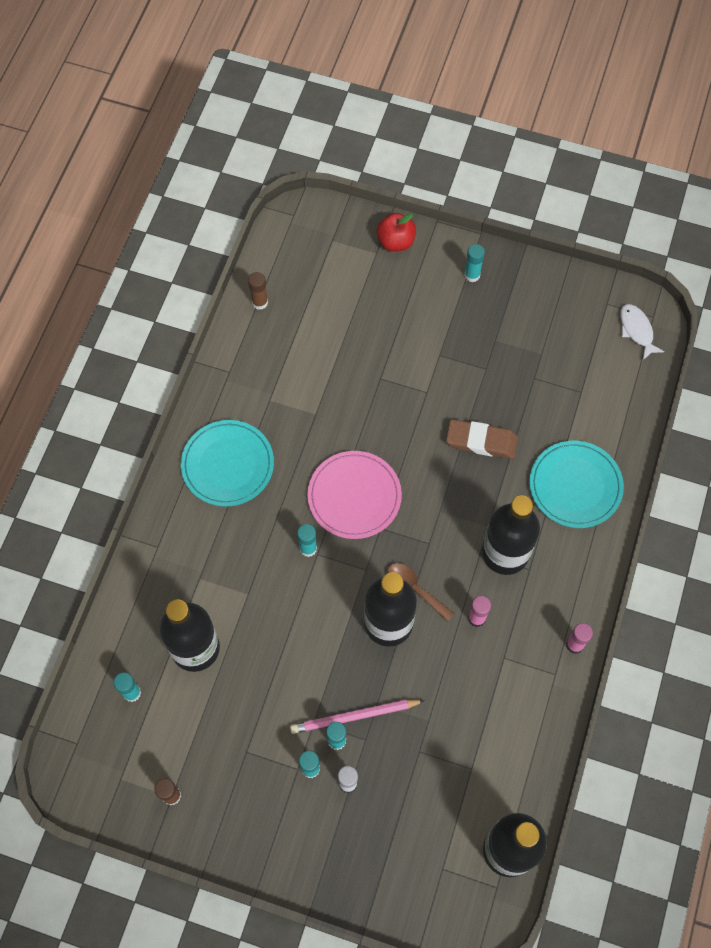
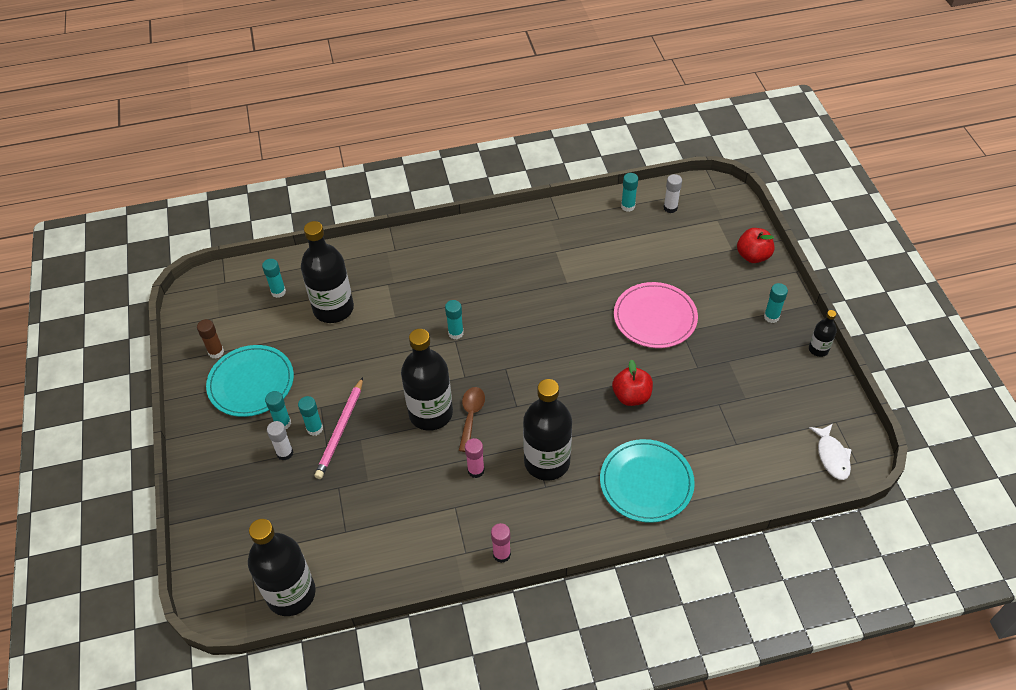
camera: 60 degrees right, 15 degrees down
turquoise plate [181,420,274,507] -> turquoise plate moved to [206,345,294,417]
brown glue stick [248,272,268,310] -> turquoise glue stick [621,173,638,212]
pink pencil [290,700,425,734] -> pink pencil turned 120 degrees counterclockwise [314,377,363,479]
pink plate [308,451,402,539] -> pink plate moved to [614,282,698,348]
brown eraser [446,419,518,459] -> red apple [612,359,653,406]
white fish [620,304,664,360] -> white fish turned 135 degrees clockwise [809,424,852,480]
none -> white glue stick [663,174,682,213]
none -> black bottle [809,310,837,357]

